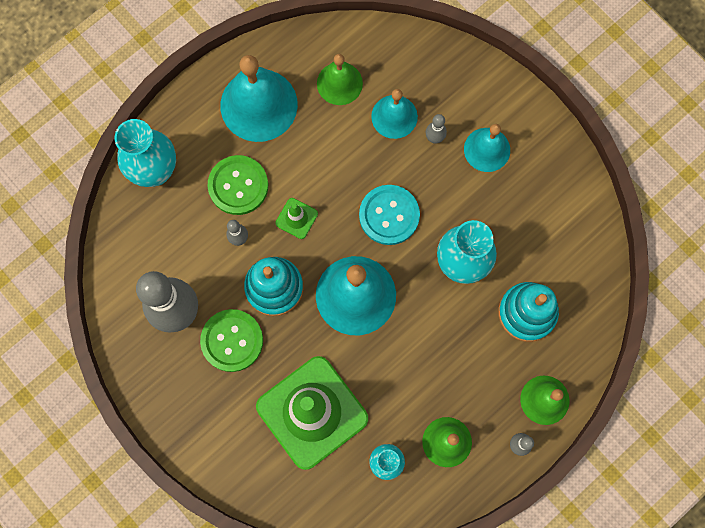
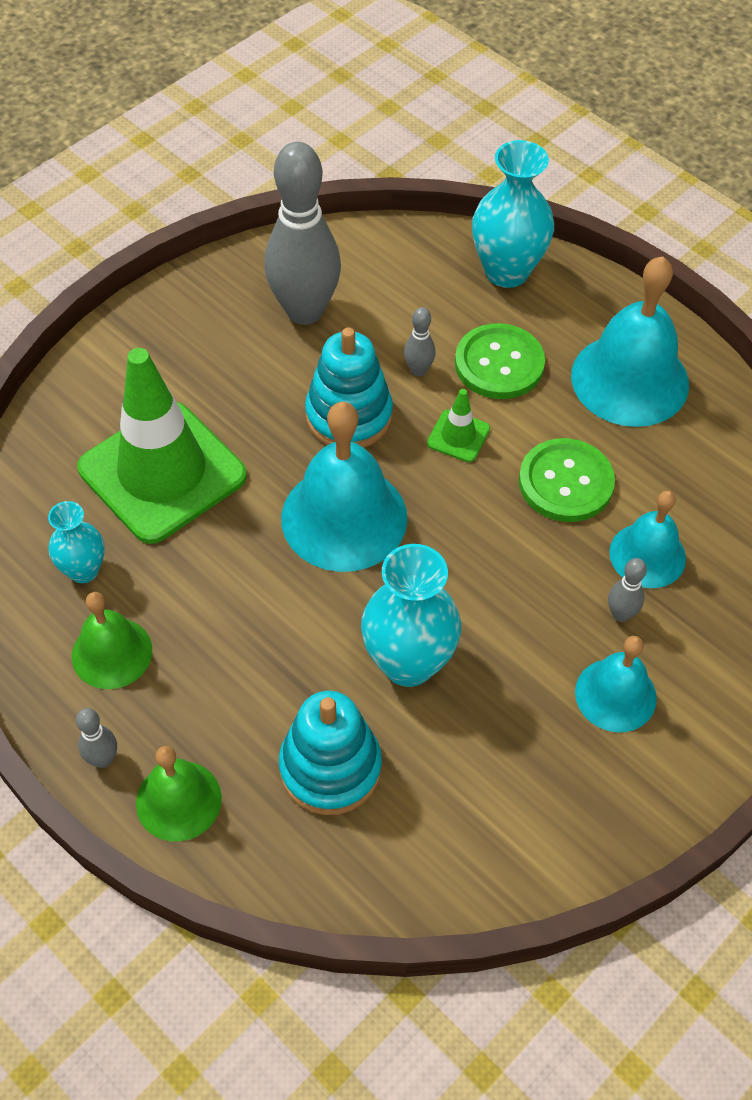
camera: 85 degrees right, 20 degrees down
green button [200,309,263,372] -> green button moved to [519,438,615,522]
green bell [317,54,363,105] -> none
turquoise button [359,185,420,245] -> none

